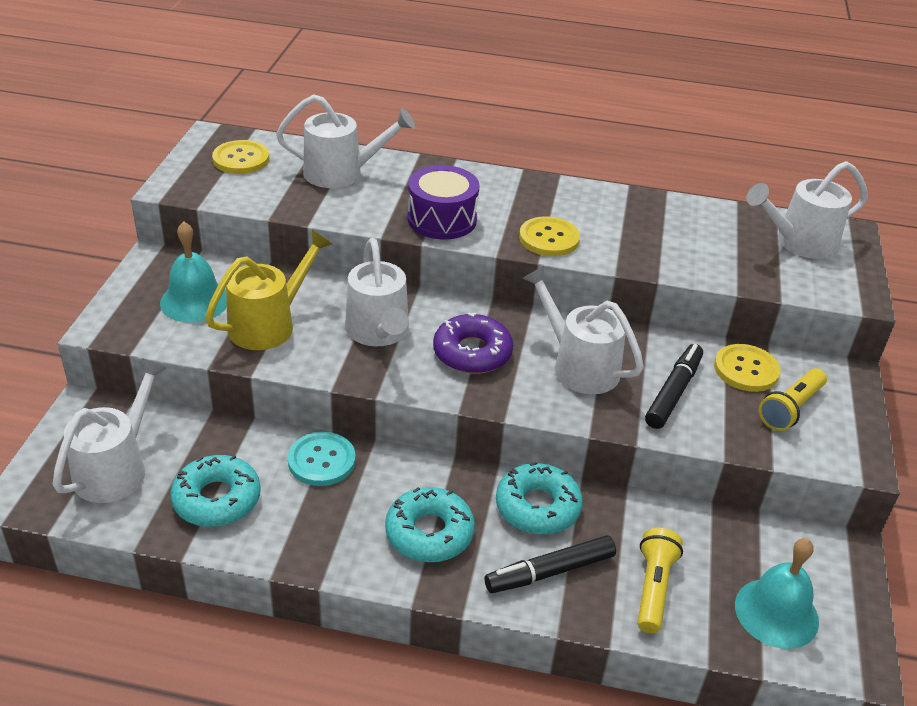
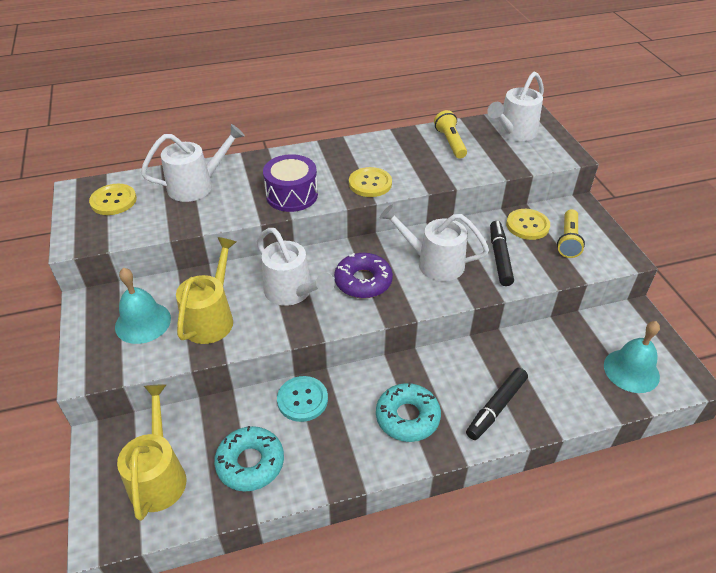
camera: 25 degrees left, 5 degrees up
white watering can [53,358,167,503] -> yellow watering can [117,384,186,521]
turquoise donut [496,462,583,535] -> none
yellow flashlight [637,528,683,633] -> yellow flashlight moved to [434,110,467,159]

